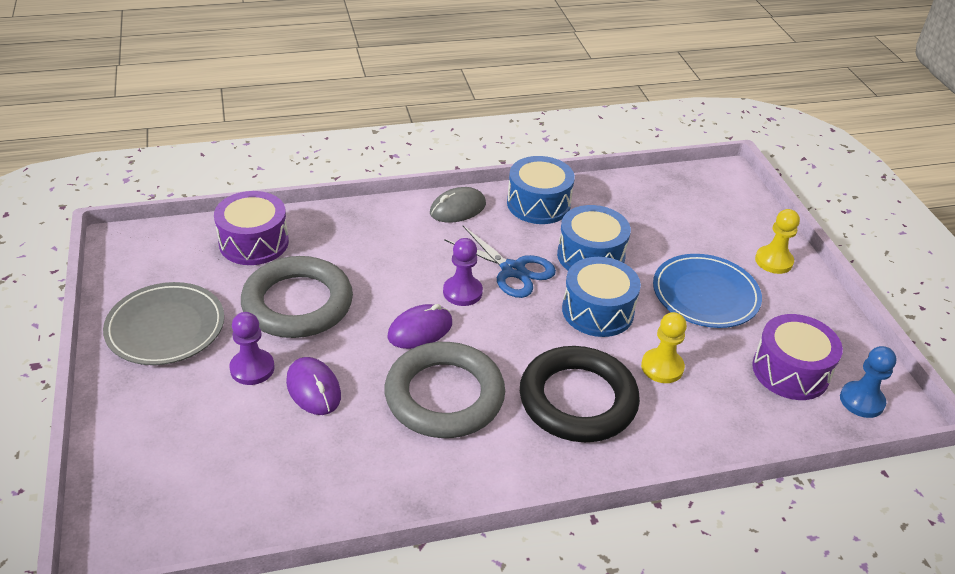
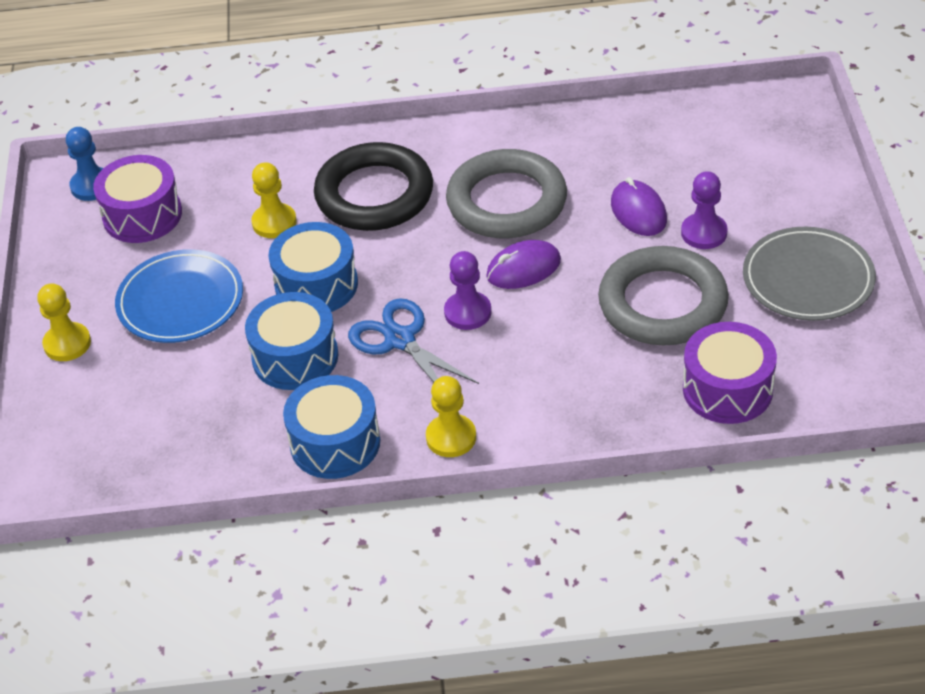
camera: 165 degrees left, 5 degrees up
grey mouse [430,187,486,223] -> yellow pawn [426,376,476,457]

